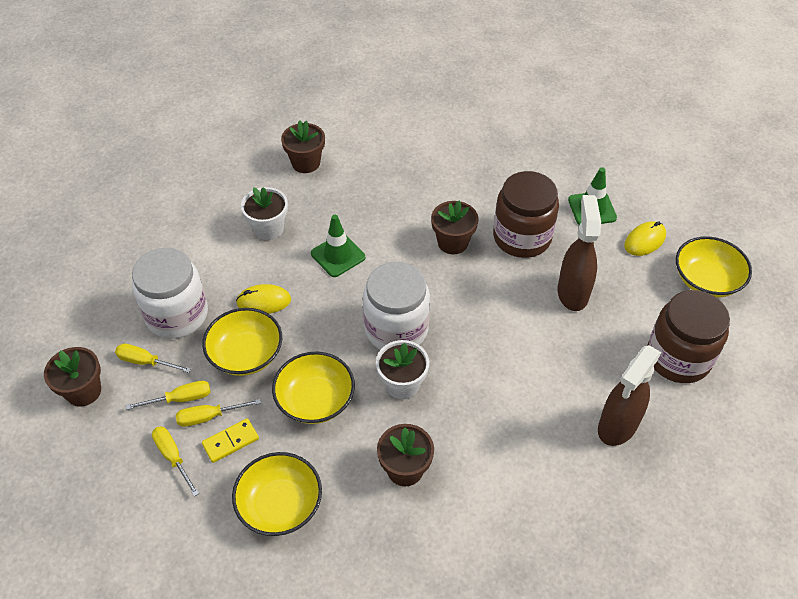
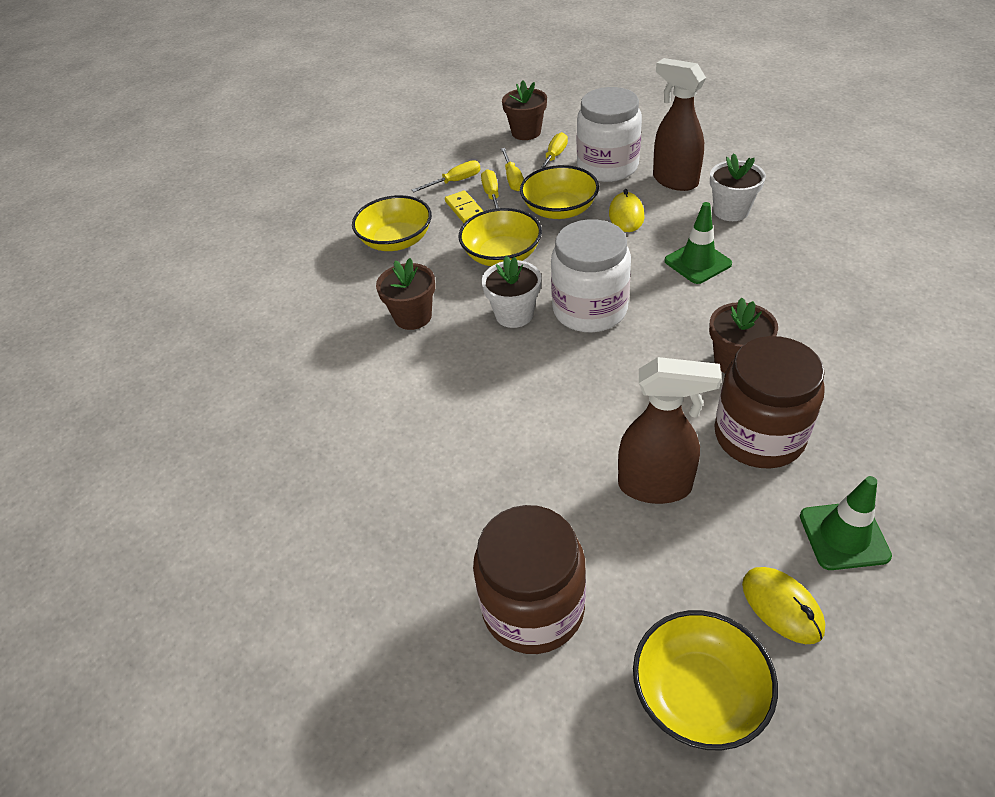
camera: 100 degrees right, 5 degrees down
brown flower pot [281,120,325,173] -> none
brown spray bottle [598,345,662,446] -> brown spray bottle moved to [653,58,706,191]

